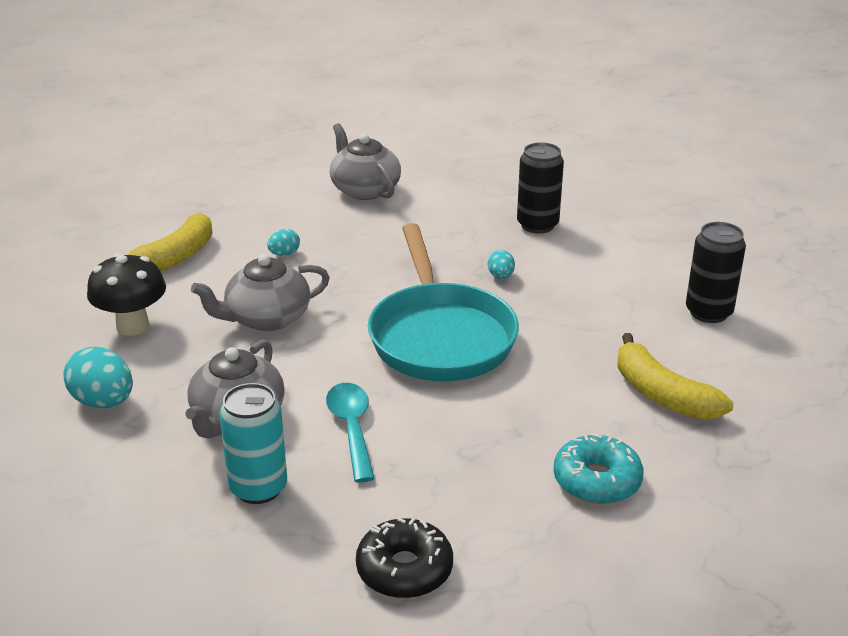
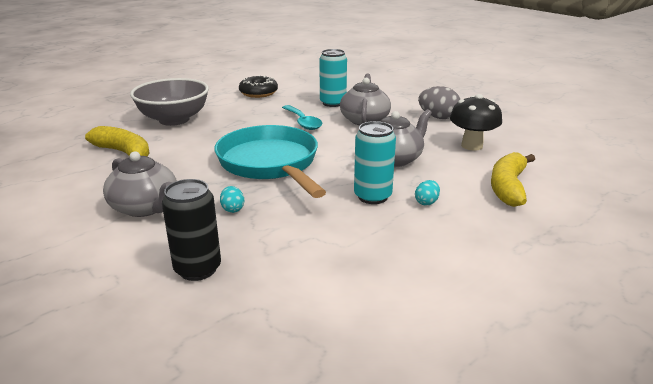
camera: 165 degrees right, 5 degrees down
turquoise egg [63,347,133,408] -> grey egg [418,86,460,119]
grey teapot [330,123,401,200] -> grey teapot moved to [103,151,177,217]
turquoise donut [553,433,644,504] -> grey bowl [130,78,209,126]
black can [686,222,746,323] -> none
none -> turquoise can [354,121,396,204]

